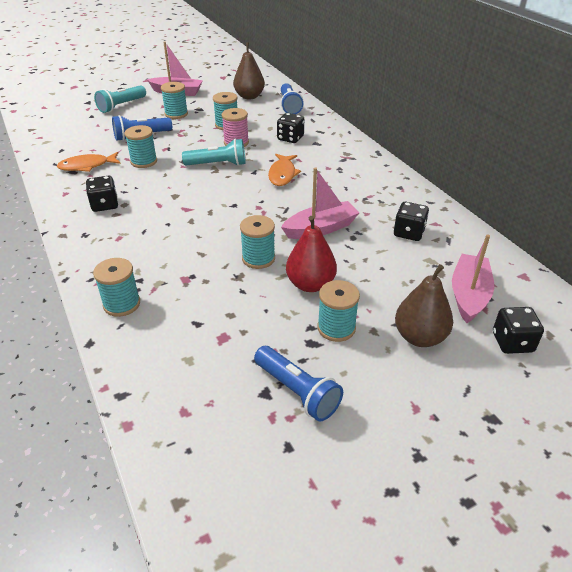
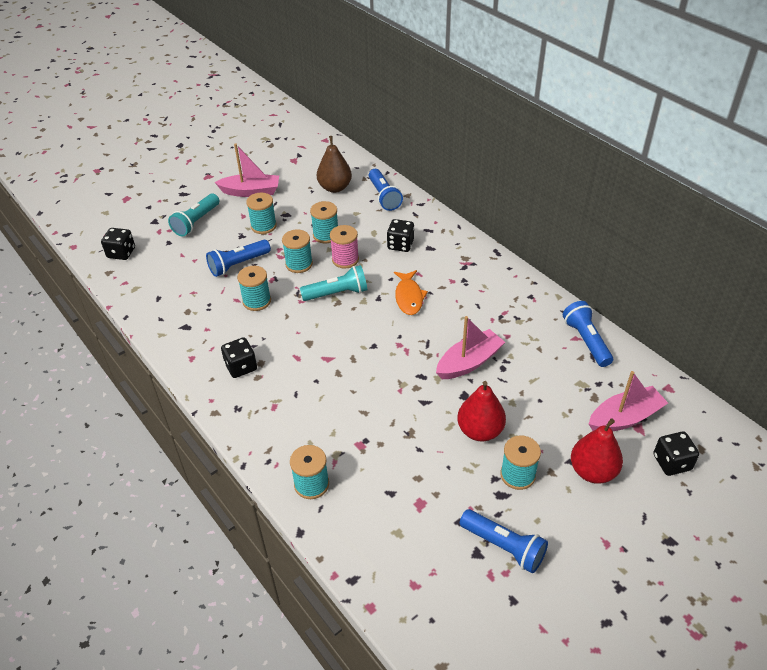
camera: 10 degrees left, 5 degrees up
orange fish [57,152,121,172] -> none
turquoise spool [240,215,275,269] -> turquoise spool moved to [282,230,313,273]
black dice [394,202,429,241] -> black dice moved to [101,228,135,260]
brown pear [395,264,453,347] -> red pear [571,418,623,484]
pink boat [452,234,494,323] -> pink boat turned 60 degrees clockwise [589,371,668,431]
none -> blue flashlight [563,301,613,367]

